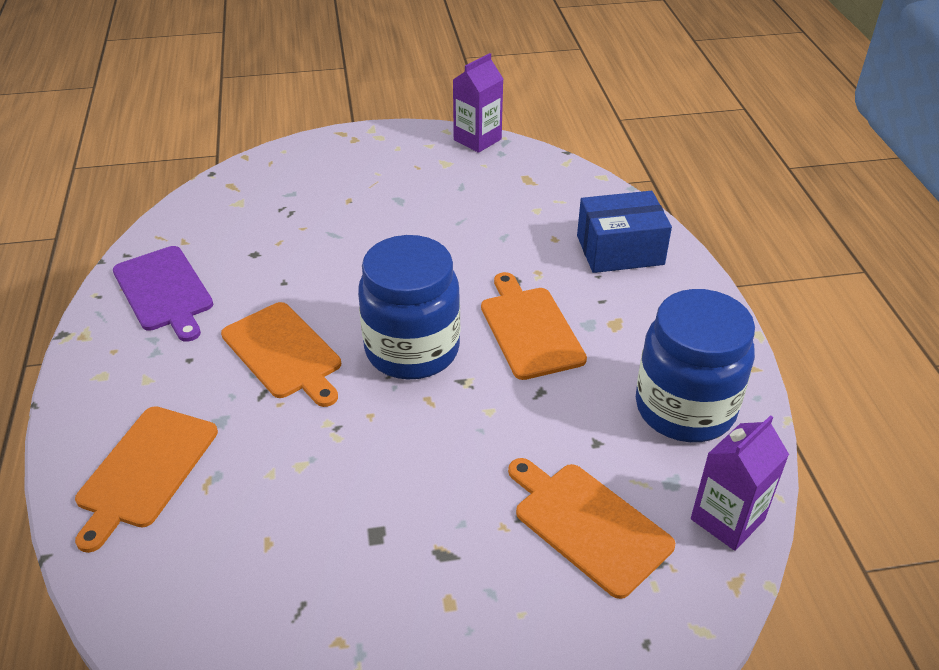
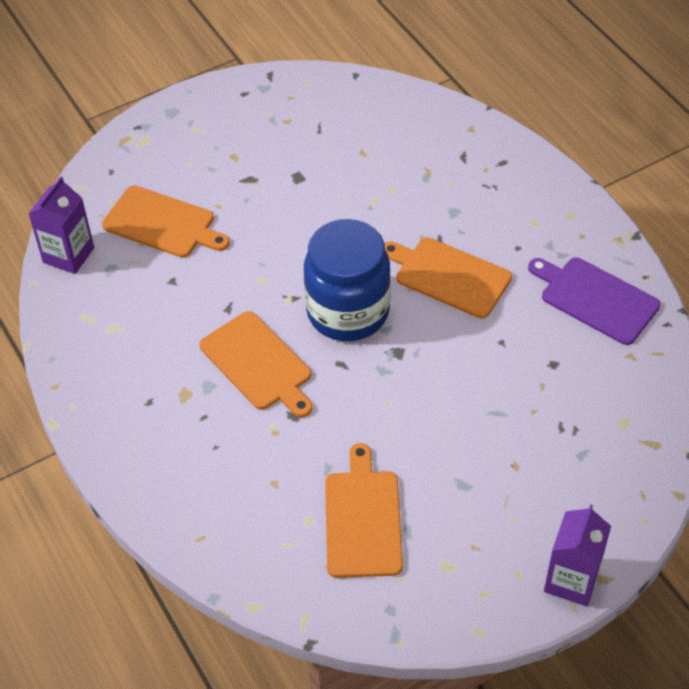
camera: 160 degrees right, 10 degrees up
orange cutting board [75,406,218,553] -> orange cutting board moved to [325,443,403,578]
purple carton [453,53,503,153] -> purple carton moved to [544,504,611,606]
blue box [577,191,672,273] -> none
blue jar [636,289,755,442] -> none

